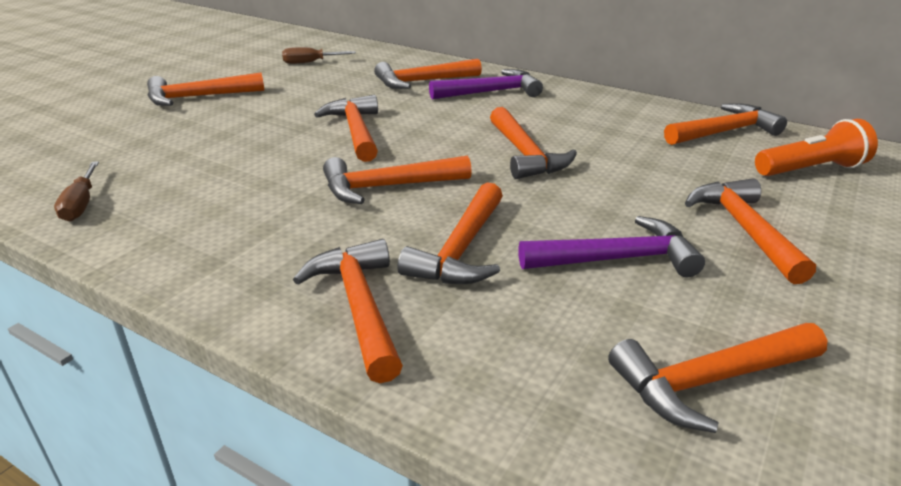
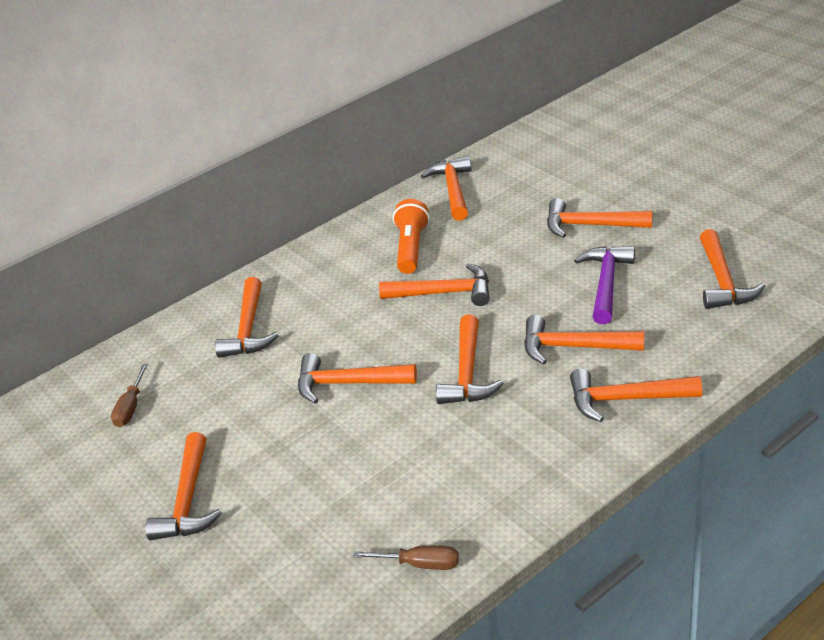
camera: 65 degrees left, 5 degrees up
orange hammer [398,182,503,284] -> orange hammer turned 150 degrees clockwise [524,315,644,365]
purple hammer [429,69,543,99] -> none
orange flashlight [755,119,878,176] -> orange flashlight moved to [393,199,430,274]

